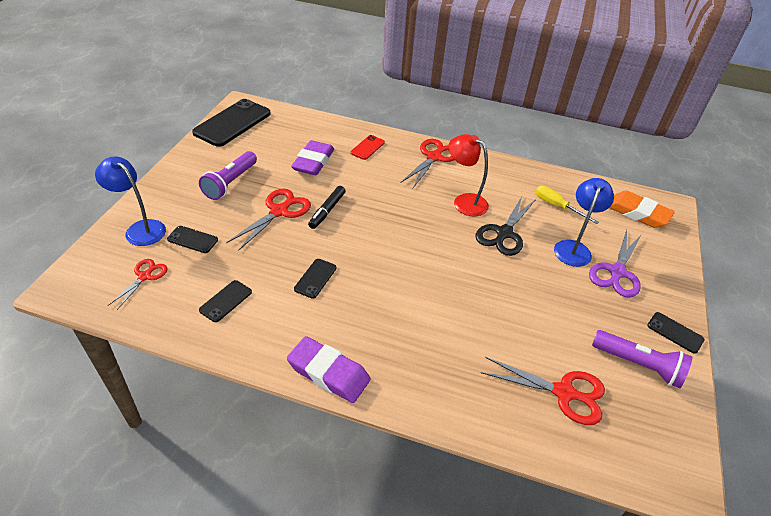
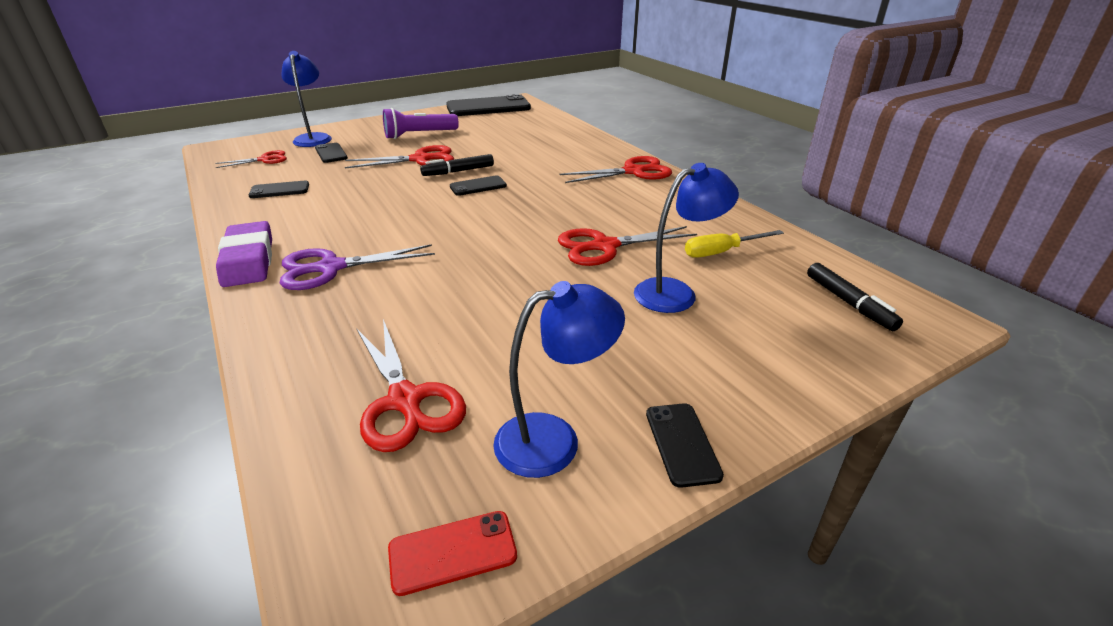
camera: 45 degrees right, 10 degrees down
purple eraser [291,140,334,175] -> none
black phone [294,259,336,299] -> black phone moved to [450,175,507,196]
red phone [350,135,385,160] -> red phone moved to [388,511,517,596]
red lamp [448,134,489,216] -> none
black scissors [476,197,536,256] -> red scissors [558,226,697,266]
yellow screwdriver [536,186,599,224] -> yellow screwdriver turned 105 degrees counterclockwise [685,230,784,258]
purple scissors [589,230,642,298] -> purple scissors moved to [279,244,435,290]
purple flashlight [592,330,692,388] -> blue lamp [493,281,625,478]
orange eraser [609,191,675,228] -> black marker [807,263,903,331]

